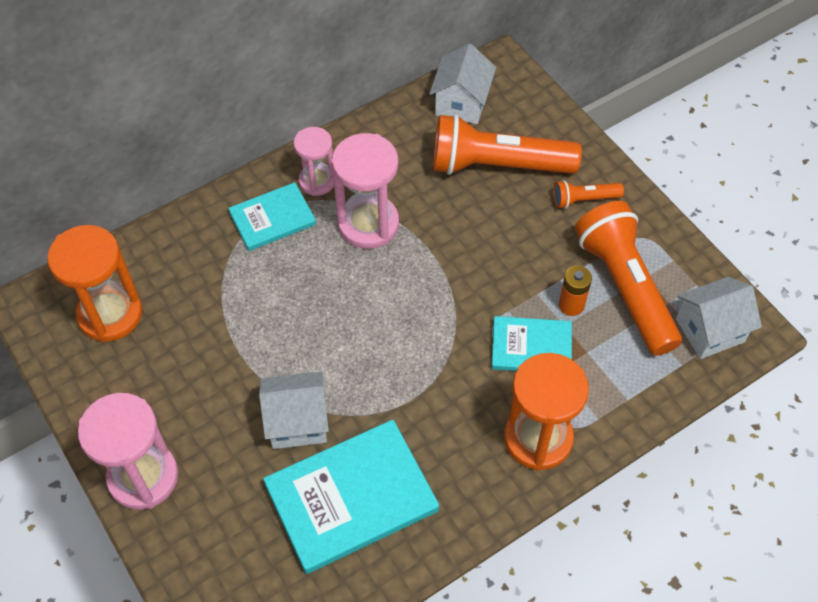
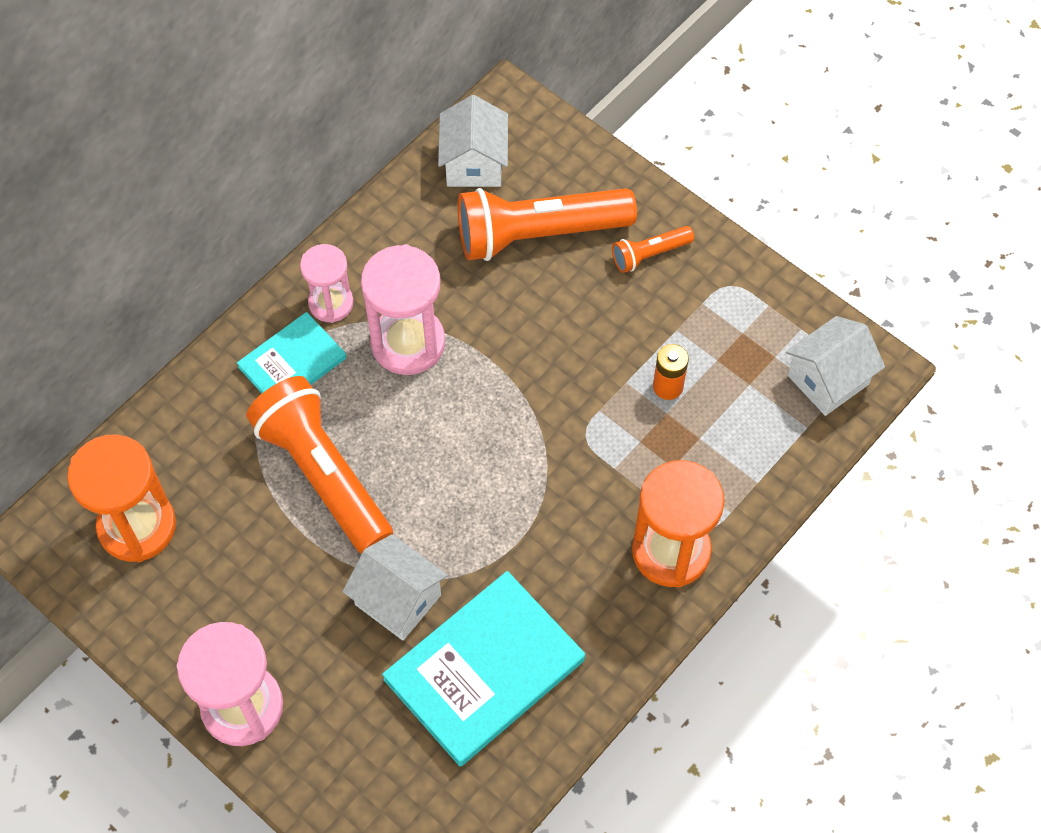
camera: 15 degrees left, 5 degrees up
white house [259,371,329,449] -> white house turned 60 degrees clockwise [342,534,448,640]
turquoise book [492,316,572,371] -> none
orange flashlight [575,201,682,356] -> orange flashlight moved to [246,376,393,554]

